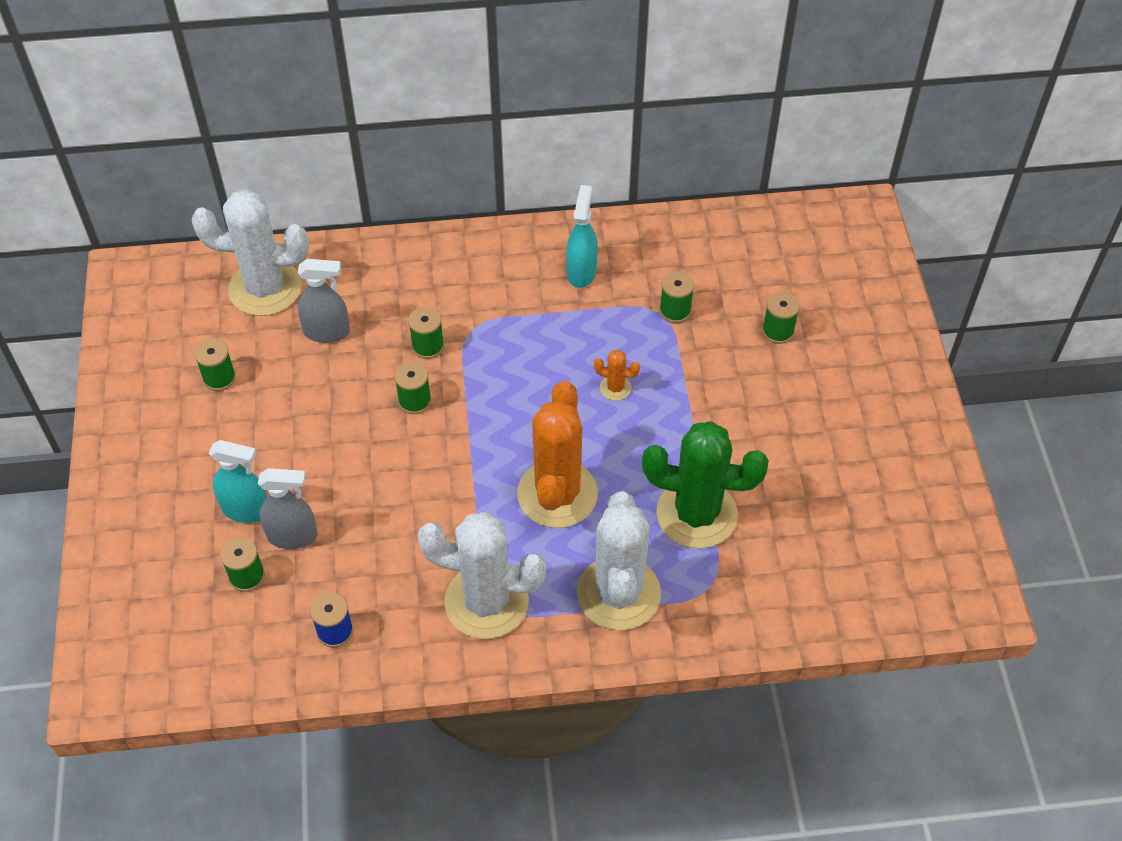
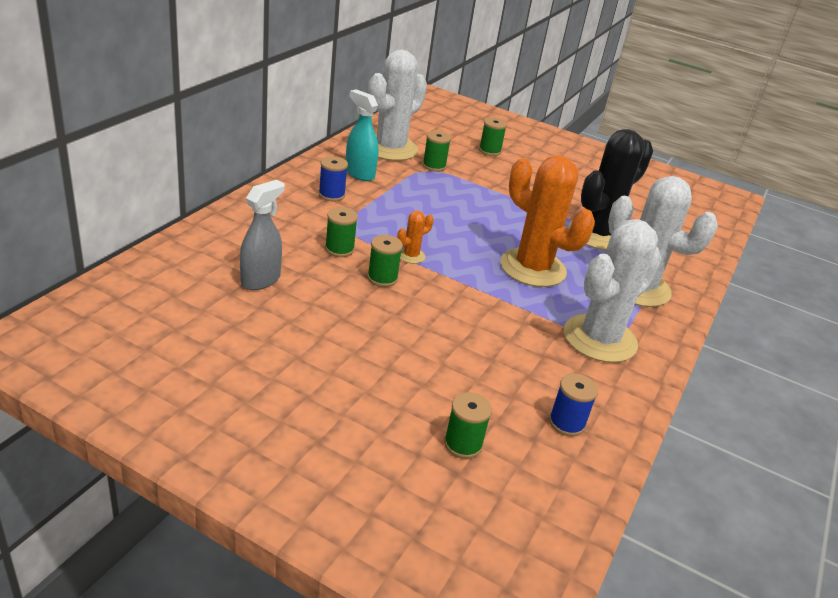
camera: 60 degrees left, 20 degrees down
white cactus [192,189,309,316] -> white cactus moved to [368,50,427,161]
green spool [194,338,236,391] -> none
turquoise spray bottle [209,440,267,523] -> none
grey spray bottle [258,468,318,549] -> none
orange cactus [594,350,640,401] -> orange cactus moved to [397,211,434,264]
green cactus [642,421,769,548] -> black cactus [568,129,653,250]
none -> blue spool [319,156,348,202]

